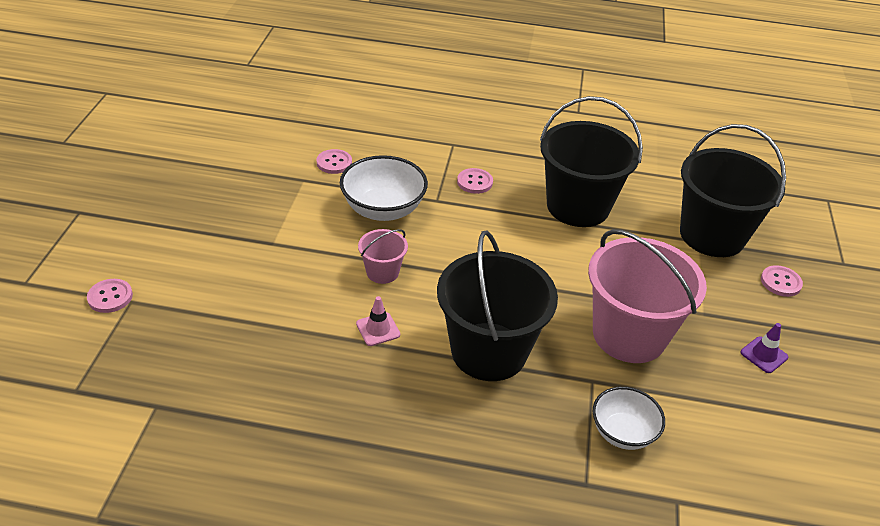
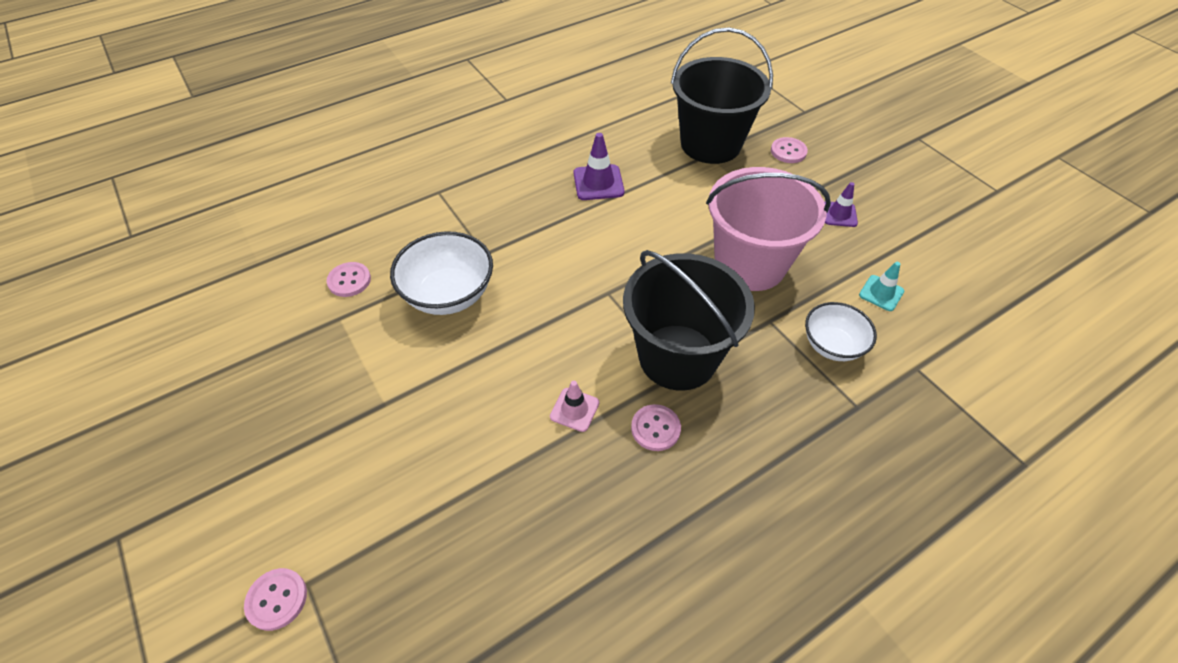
camera: 40 degrees left, 10 degrees up
pink bucket [358,229,408,284] -> none
pink button [457,168,493,194] -> pink button moved to [631,404,681,451]
black bucket [540,96,643,227] -> purple traffic cone [573,133,625,200]
none -> turquoise traffic cone [859,262,904,311]

